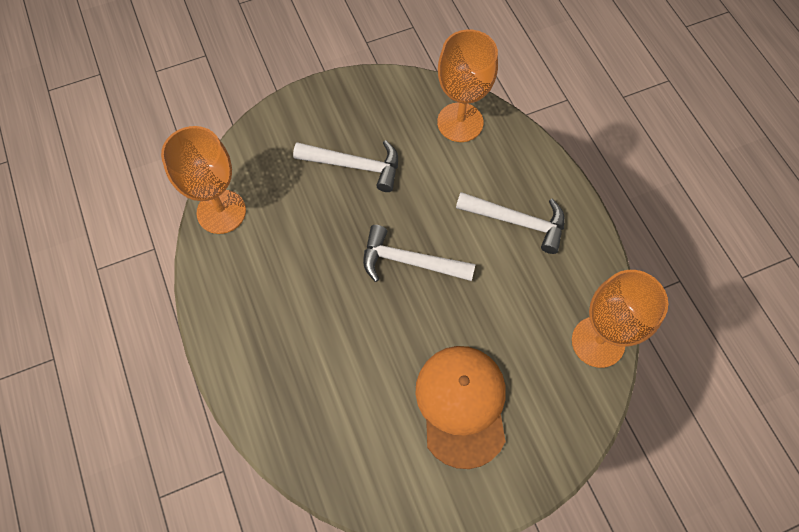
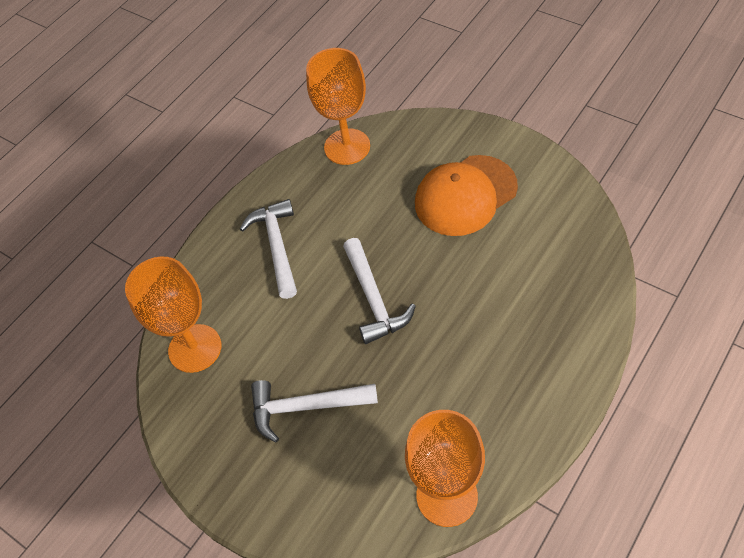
camera: 115 degrees left, 10 degrees down
white hammer [293,140,398,192] -> white hammer turned 75 degrees counterclockwise [251,380,378,442]

